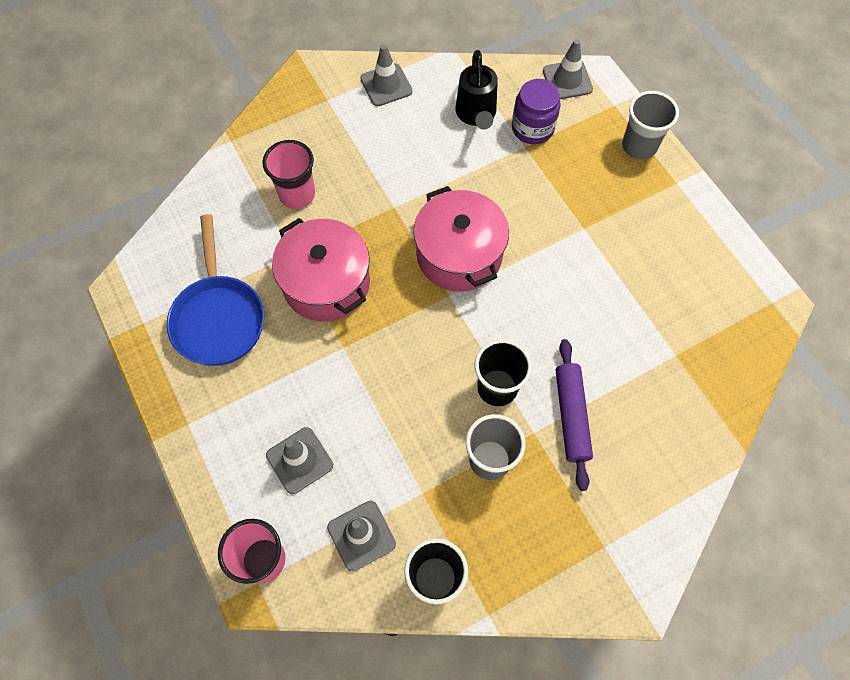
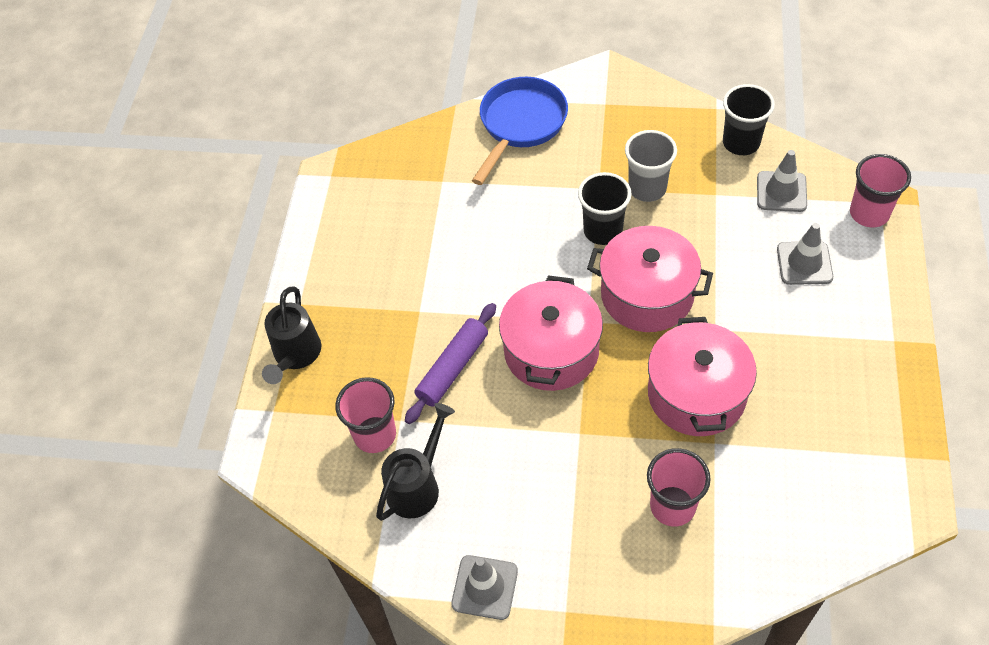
camera: 140 degrees left, 10 degrees down
blue pan [167,214,264,366] -> blue pan moved to [472,77,568,185]
purple jar [512,79,561,144] -> pink cup [335,377,396,453]
grey traffic cone [543,39,593,99] -> none
purple rolling pin [556,339,593,491] -> purple rolling pin moved to [405,303,496,424]
grey cup [622,91,679,160] -> black watering can [262,286,321,384]
none -> pink pot [587,226,713,332]

